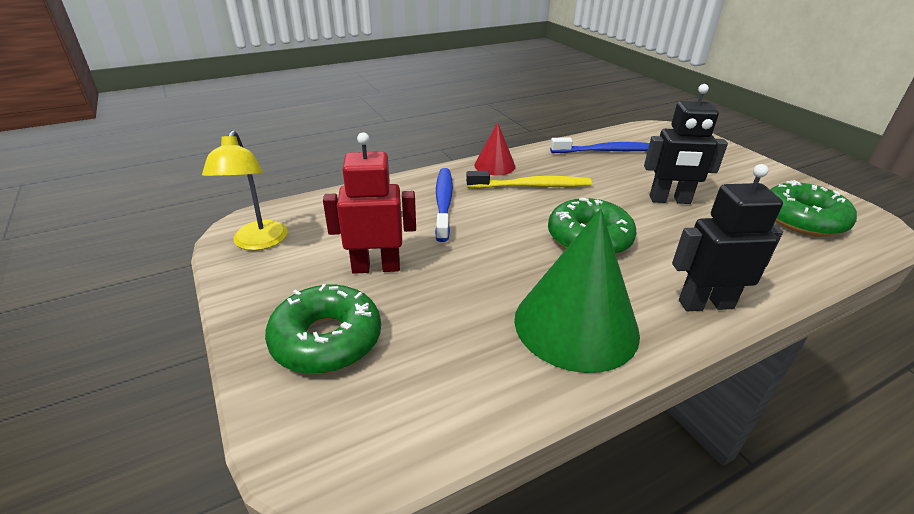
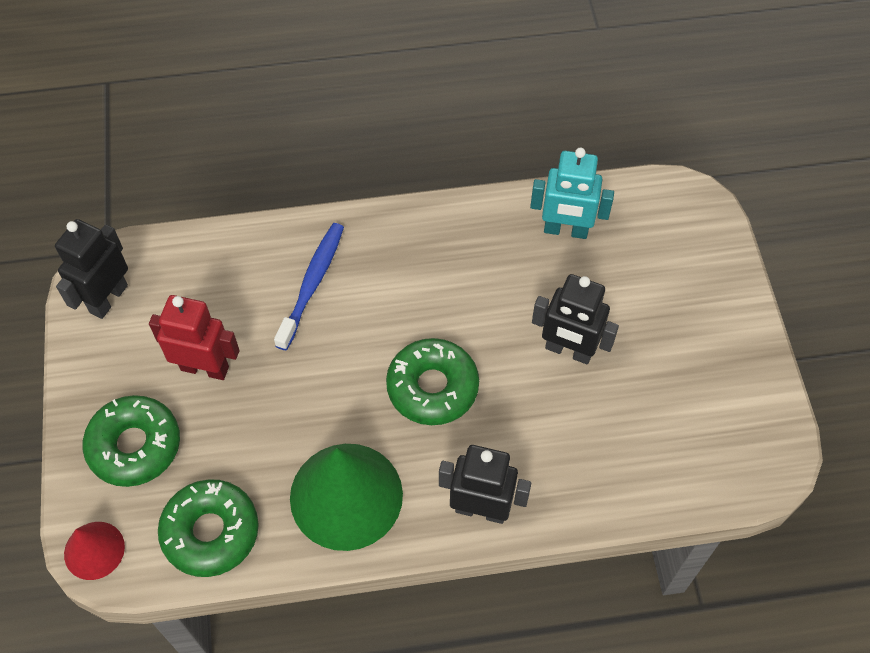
camera: 20 degrees right, 25 degrees up
yellow lamp [202,130,287,250] -> black robot [55,219,128,319]
yellow toothbrush [466,171,592,189] -> none
red cone [474,122,516,175] -> red cone moved to [64,522,125,580]
blue toothbrush [550,137,650,153] -> turquoise robot [530,148,614,239]
green donut [770,180,857,237] -> green donut moved to [158,479,259,577]

